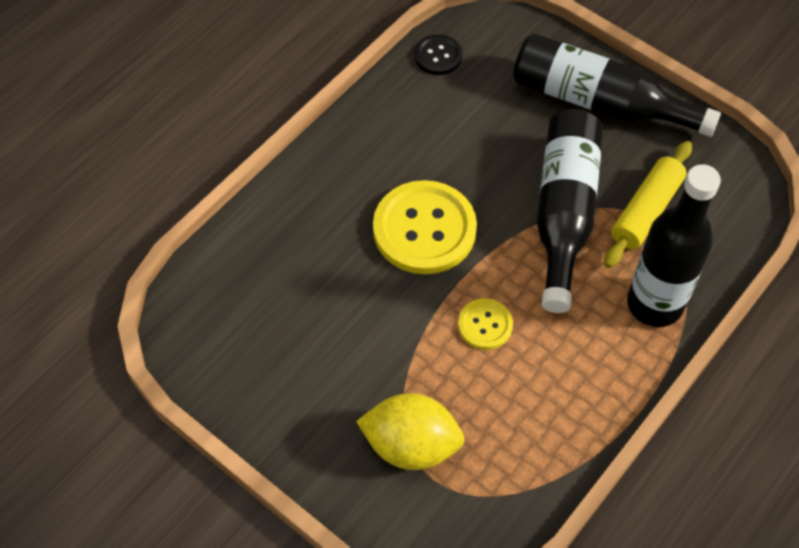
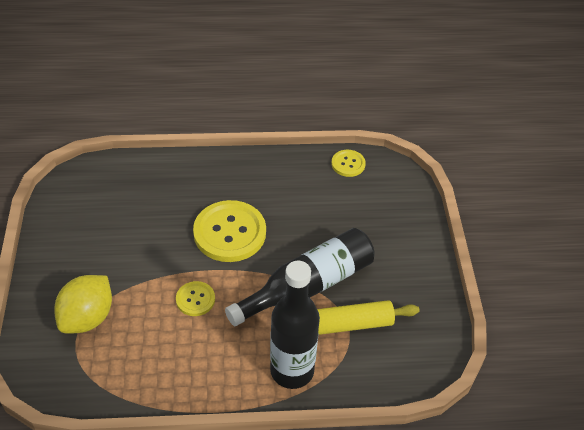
camera: 45 degrees right, 10 degrees down
yellow lemon [356,393,465,470] -> yellow lemon turned 60 degrees clockwise [54,275,112,333]
black button [415,34,462,75] -> yellow button [332,150,366,177]
black bottle [513,33,721,137] -> none

